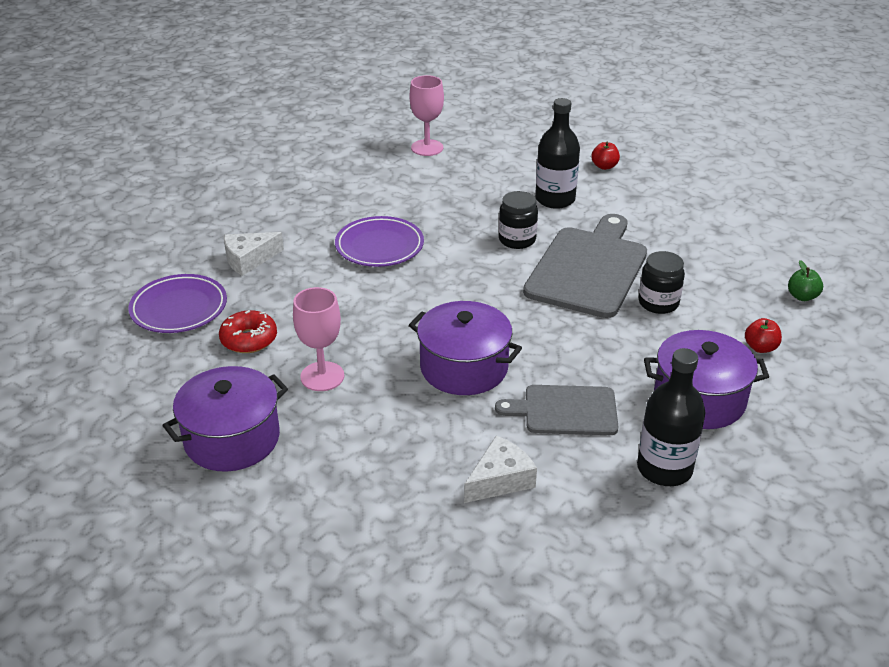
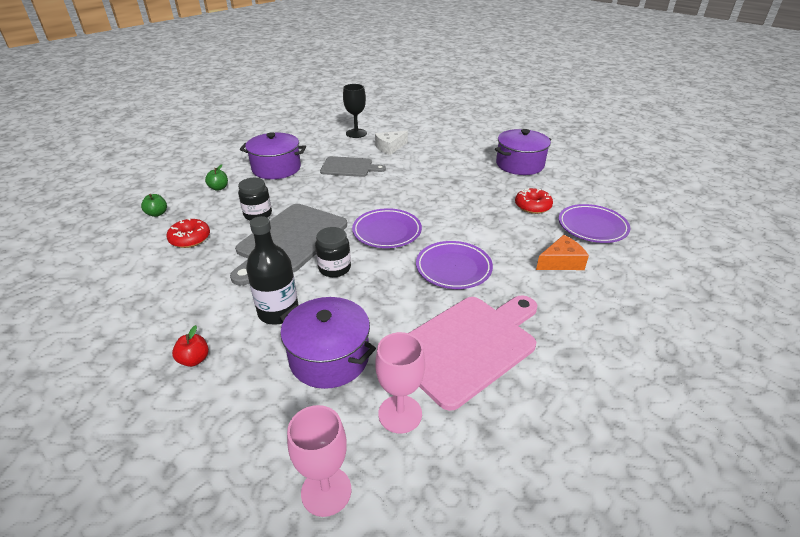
camera: 175 degrees left, 0 degrees up
white cheese [224,232,284,276] -> orange cheese [536,235,589,270]
pink goblet [293,287,344,391] -> pink goblet moved to [287,405,351,517]
purple pot [409,301,522,395] -> purple pot moved to [280,297,376,389]
black bottle [637,348,706,486] -> none
red apple [745,318,782,353] -> green apple [205,164,228,191]
none -> red donut [167,218,210,248]
none -> black goblet [343,84,367,138]
none -> purple plate [352,208,422,248]
none -> pink cutting board [409,295,537,411]

